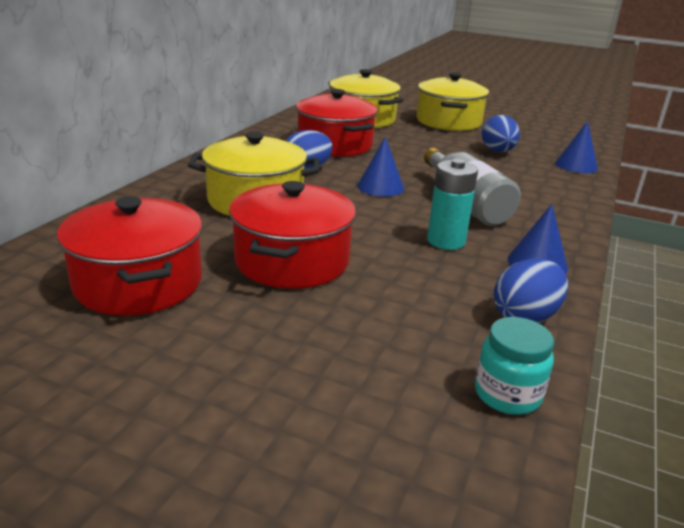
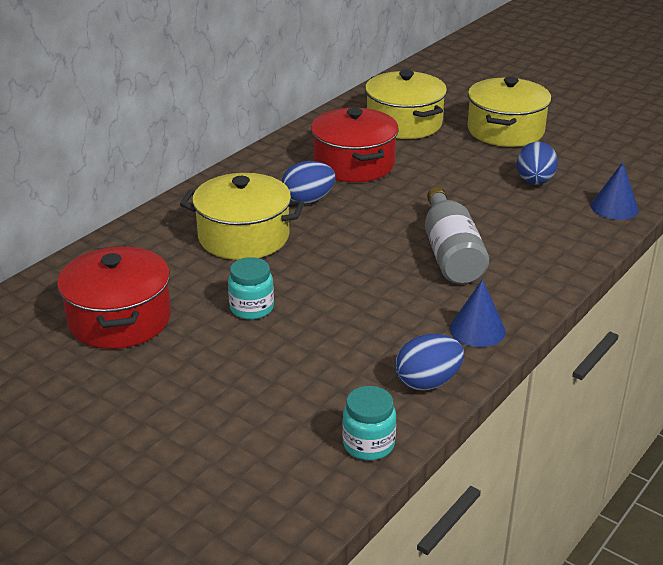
camera: 15 degrees right, 5 degrees up
red pot [229,181,356,289] -> turquoise jar [228,257,274,320]
blue cone [357,137,404,197] -> none
turquoise battery [427,159,478,250] -> none

